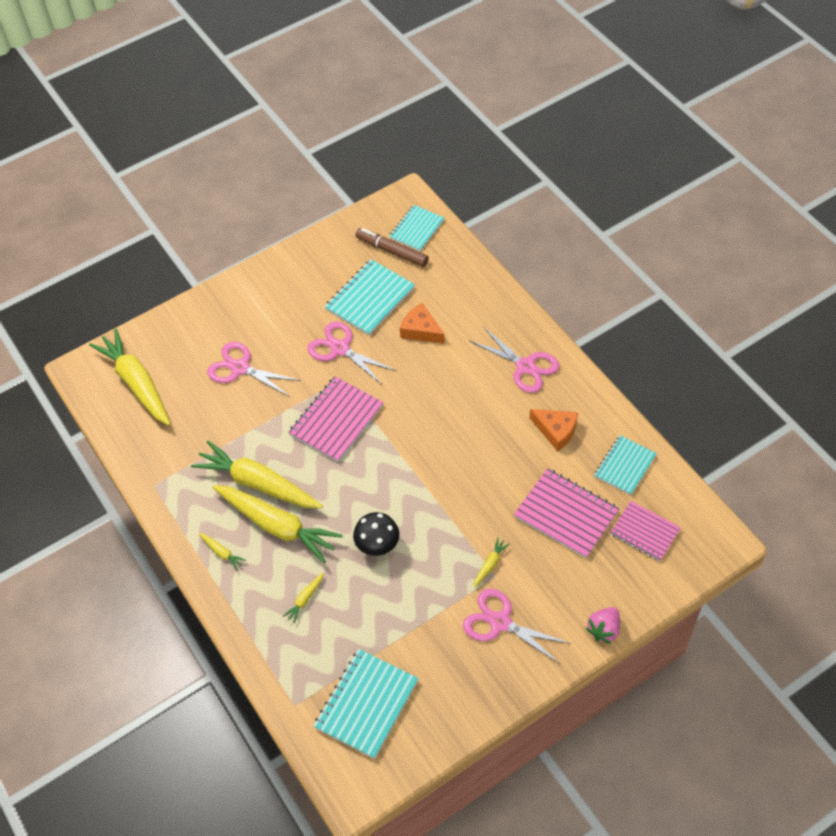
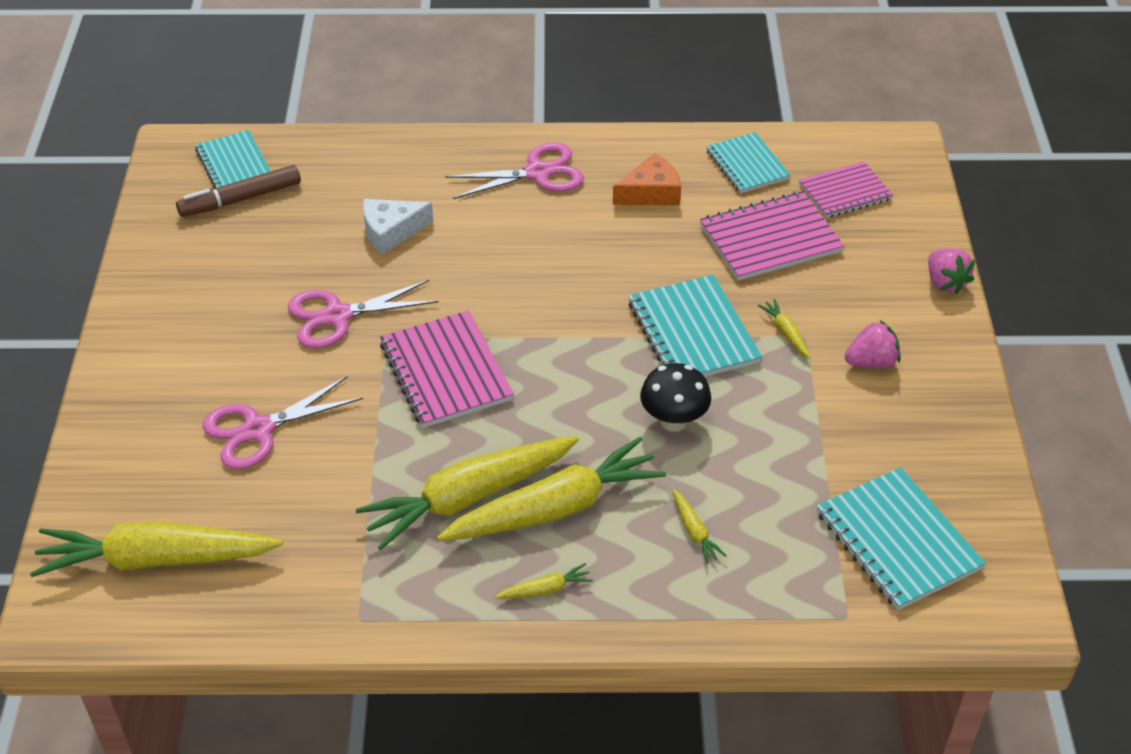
camera: 60 degrees left, 10 degrees down
turquoise notebook [324,259,415,335] -> turquoise notebook moved to [628,275,762,377]
orange cheese [400,303,445,344] -> white cheese [363,199,433,254]
pink scissors [463,589,572,665] -> pink strawberry [845,320,900,368]

